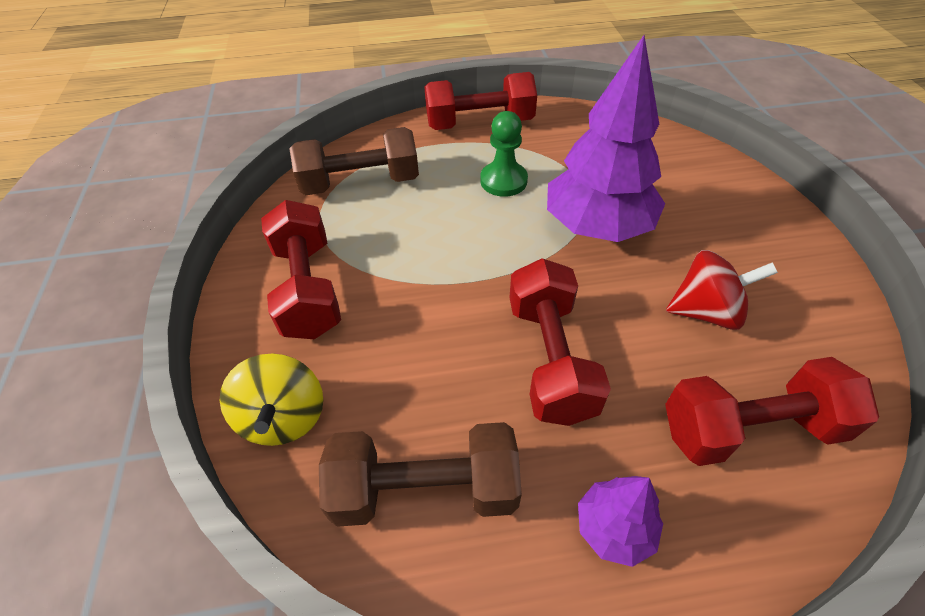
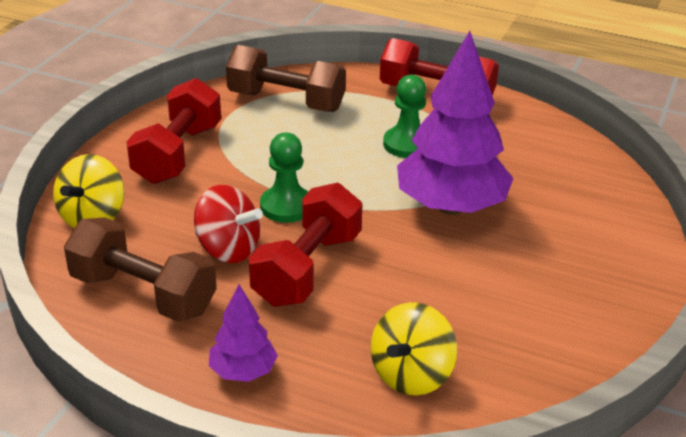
camera: 30 degrees right, 15 degrees down
red dumbbell [665,357,879,466] -> yellow spinning top [371,302,457,396]
red spinning top [666,250,778,330] -> red spinning top moved to [194,185,263,263]
none -> green pawn [260,133,308,223]

